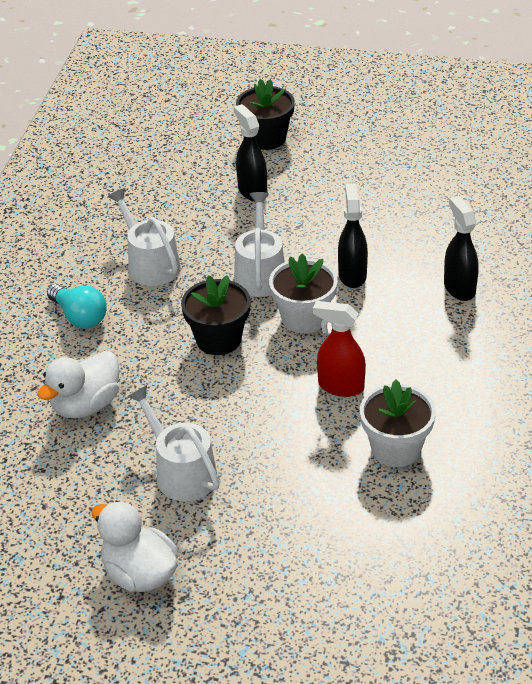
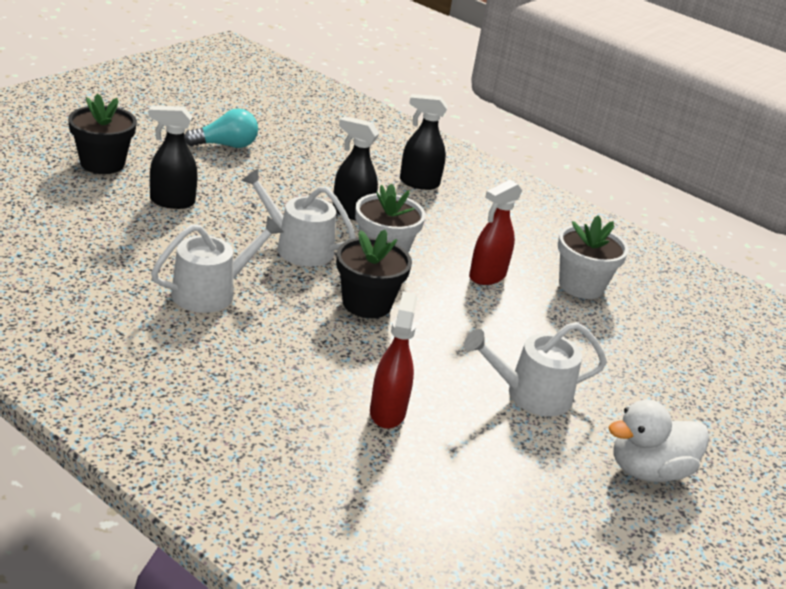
camera: 70 degrees left, 10 degrees down
white duck [37,351,119,418] -> red spray bottle [370,292,417,429]
turquoise light bulb [47,284,107,328] -> turquoise light bulb moved to [184,108,258,148]
white watering can [108,188,181,286] -> white watering can turned 150 degrees clockwise [151,216,284,313]

